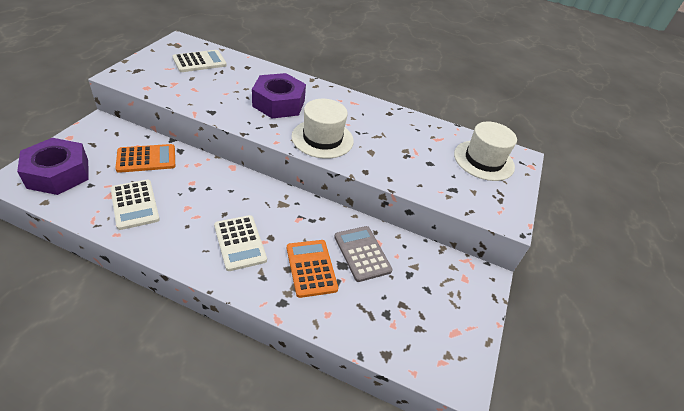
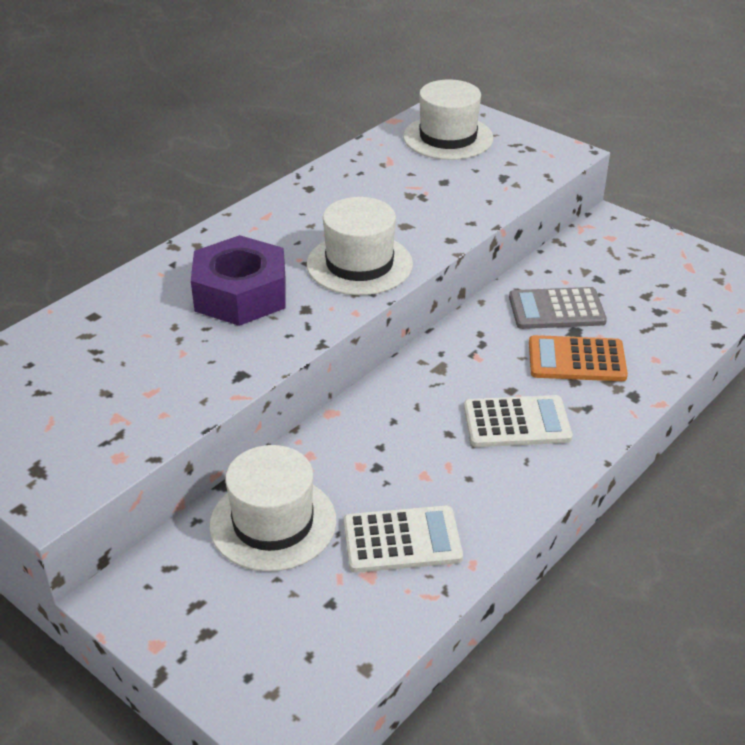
camera: 65 degrees left, 5 degrees down
purple nut [17,138,89,195] -> none
orange calculator [115,144,175,173] -> white hat [209,445,337,572]
white calculator [172,50,227,72] -> none

